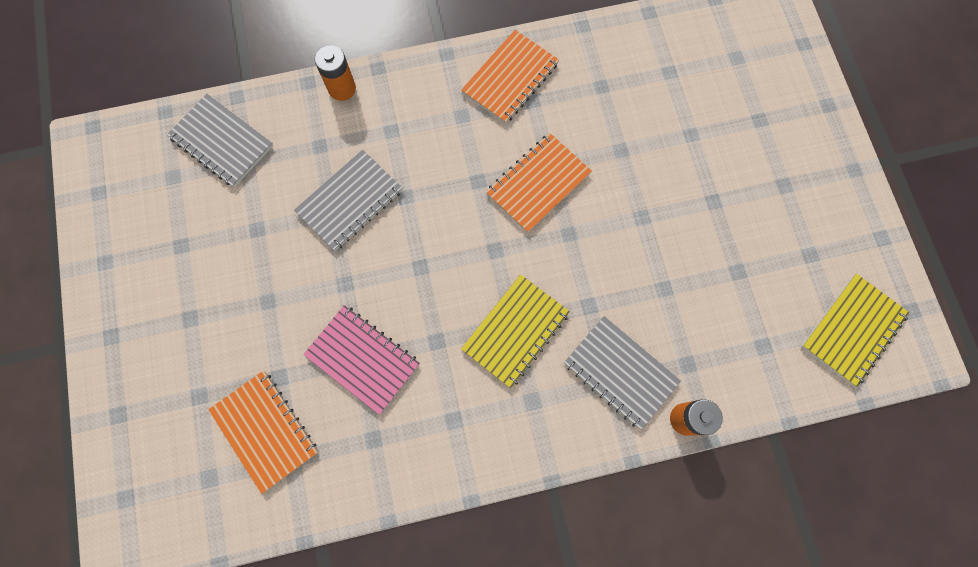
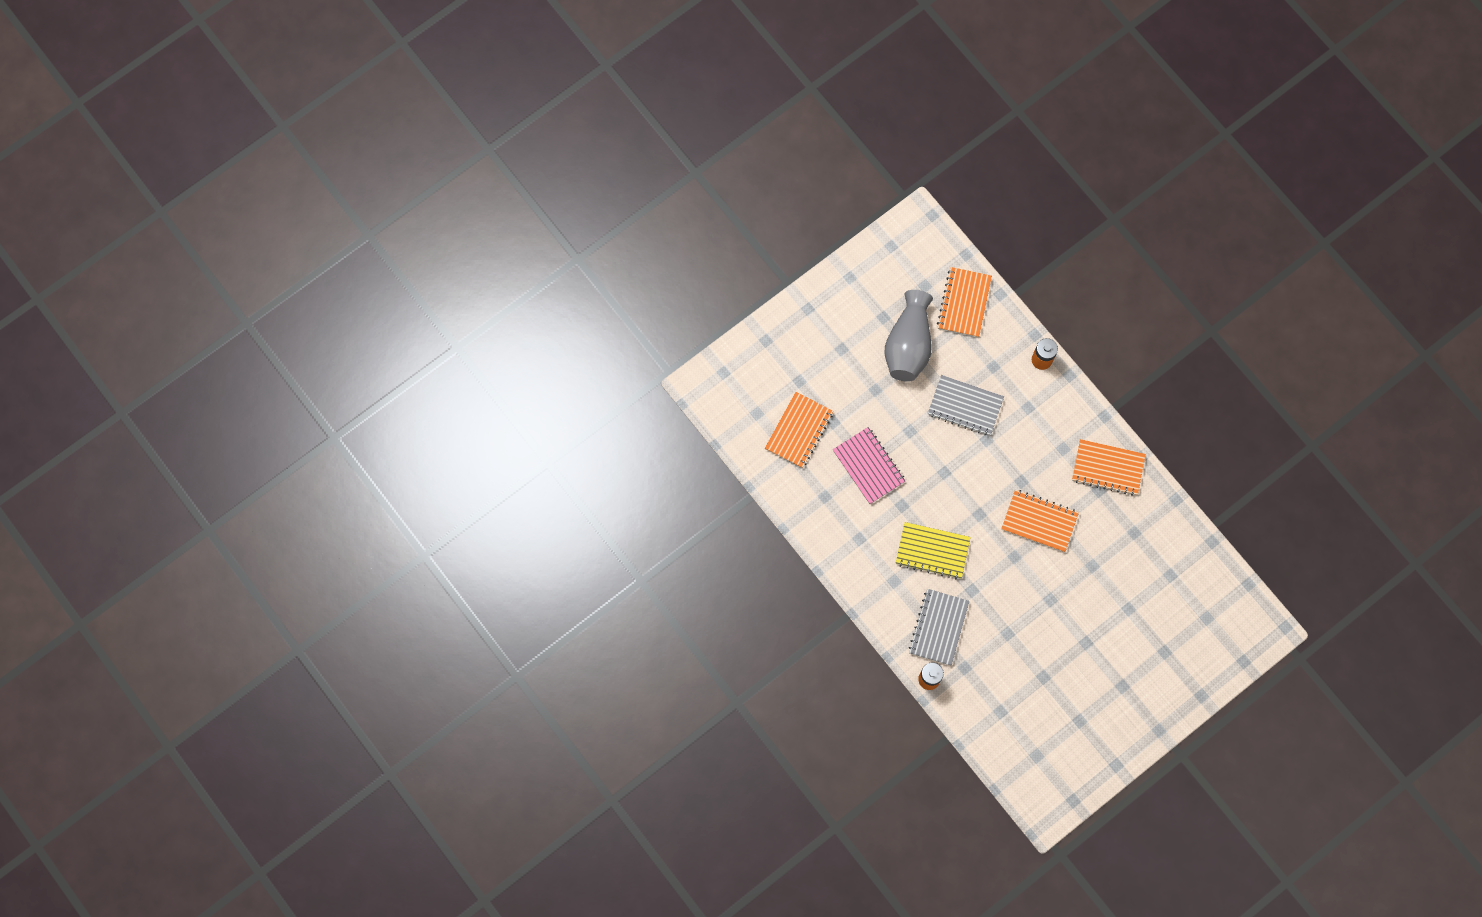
camera: 65 degrees right, 0 degrees up
grey notebook [167,94,273,187] -> orange notebook [937,267,992,337]
pink notebook [303,305,420,415] -> pink notebook turned 45 degrees counterclockwise [833,427,905,504]
yellow notebook [801,274,909,387] -> none
none -> grey vase [885,290,933,382]

